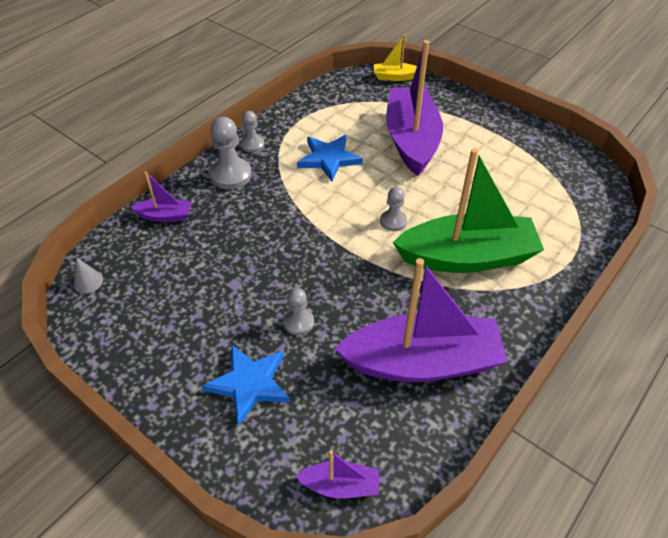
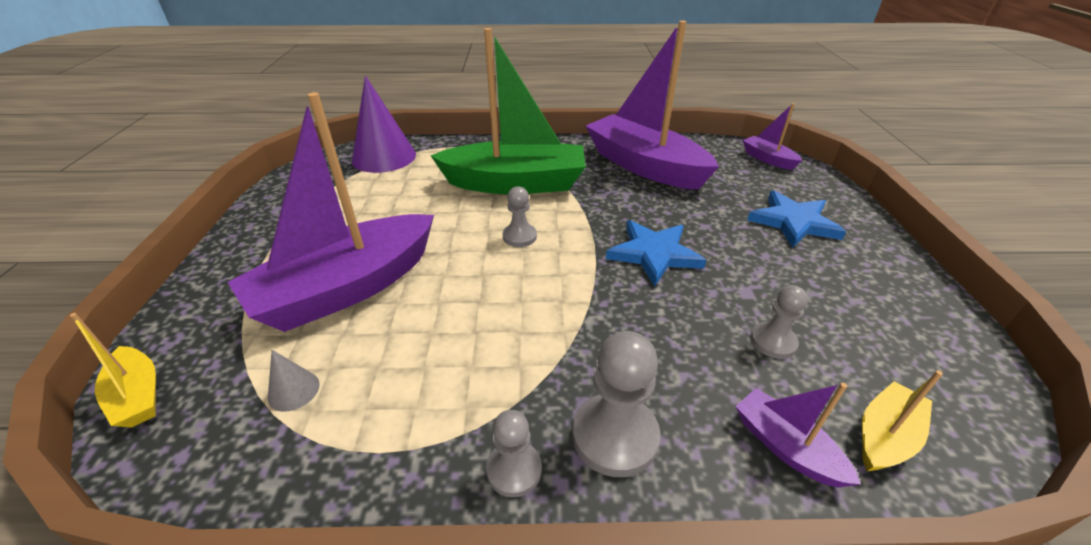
camera: 130 degrees left, 10 degrees down
grey cone [73,257,103,294] -> grey cone moved to [268,350,319,412]
grey pawn [283,288,314,335] -> grey pawn moved to [751,285,808,359]
blue star [297,135,363,181] -> blue star moved to [606,220,706,286]
green boat [393,148,544,273] -> green boat turned 135 degrees clockwise [431,28,586,194]
none -> purple cone [352,76,416,173]
none -> yellow boat [862,370,943,471]

